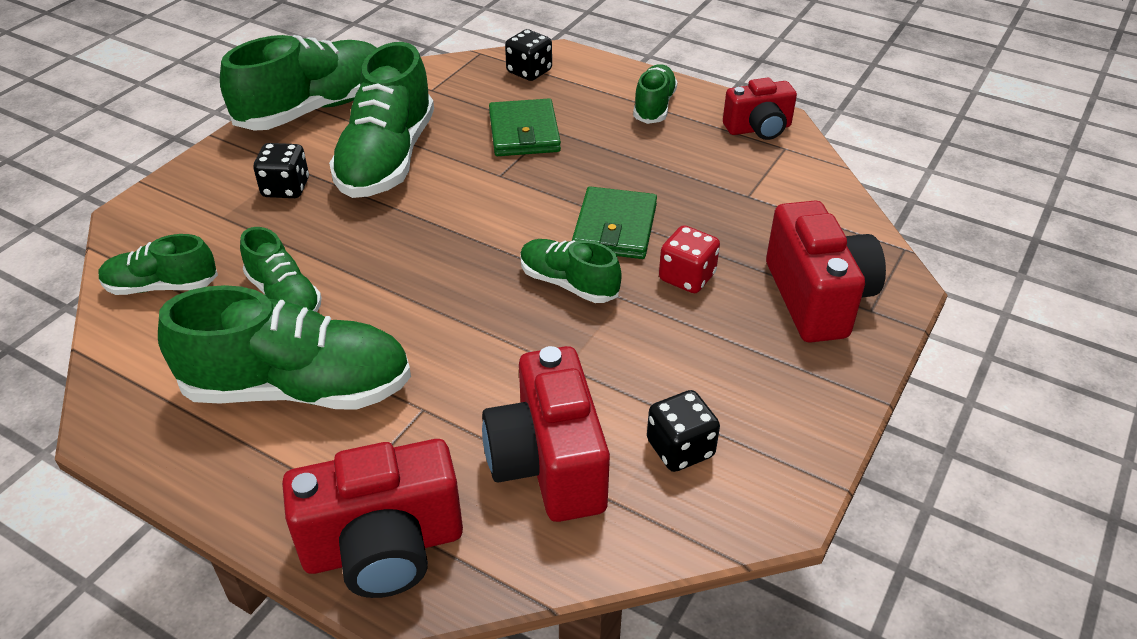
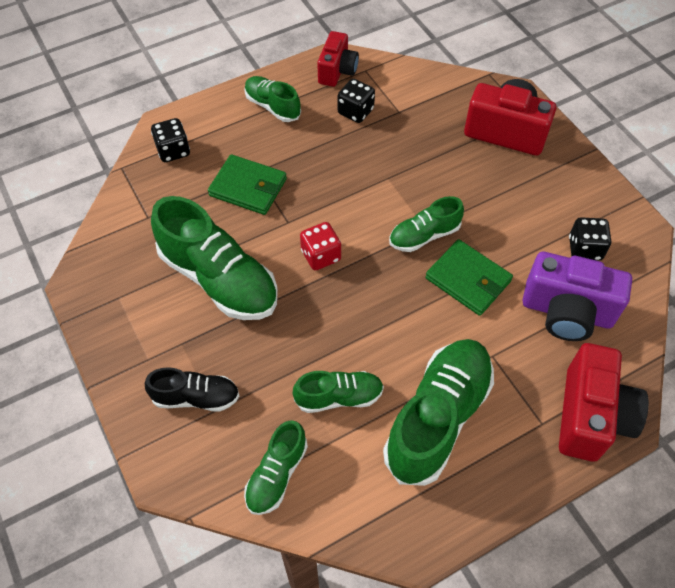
camera: 60 degrees left, 15 degrees up
green shoe [220,35,377,131] -> none
black dice [254,143,309,198] -> black dice moved to [338,79,375,123]
red camera [482,346,610,522] -> purple camera [523,252,632,341]
green wallet [572,186,657,259] -> green wallet moved to [425,239,513,316]
red dice [659,225,720,293] -> red dice moved to [300,222,341,270]
none -> black shoe [145,367,239,412]

